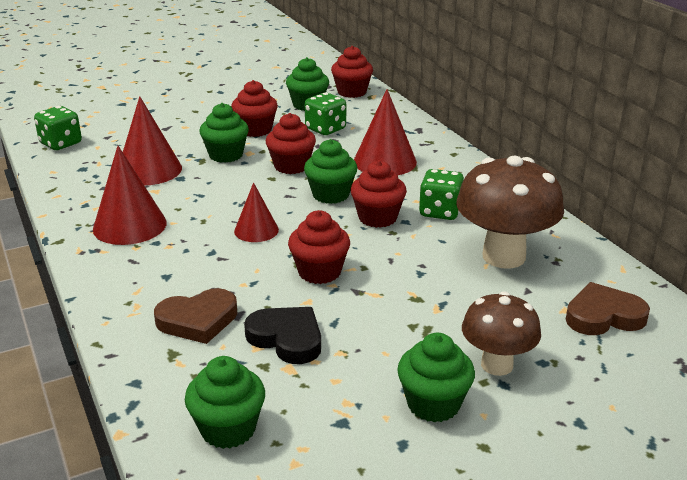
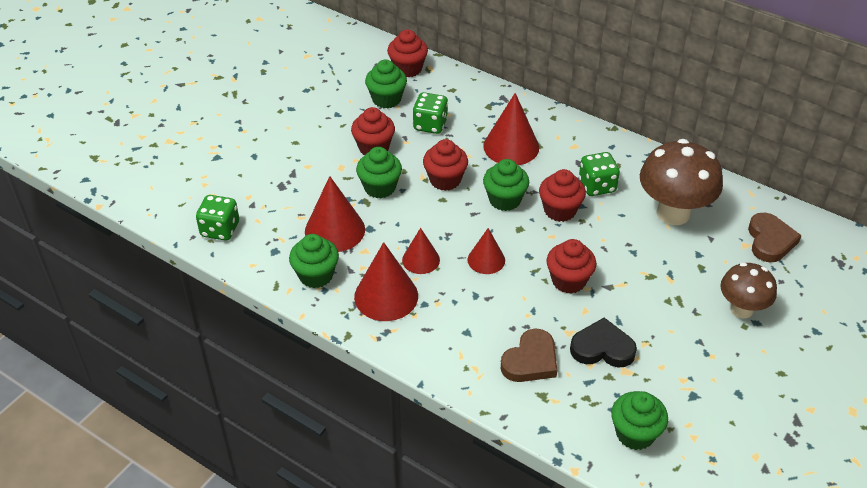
camera: 30 degrees left, 15 degrees up
green cupcake [397,333,475,423] -> green cupcake moved to [289,234,339,288]
brown heart [566,282,650,335] -> brown heart turned 135 degrees clockwise [748,213,802,262]
none -> red cone [402,228,440,274]

